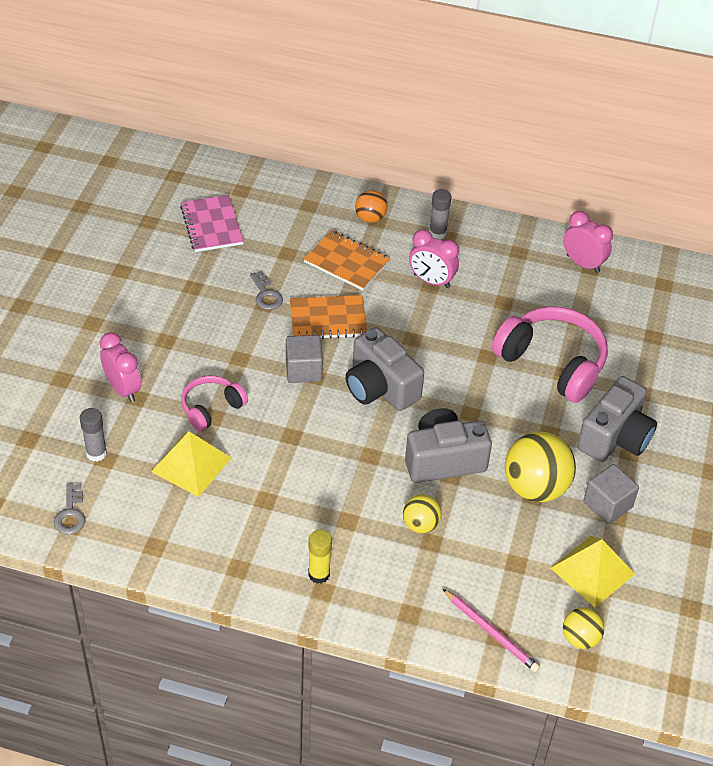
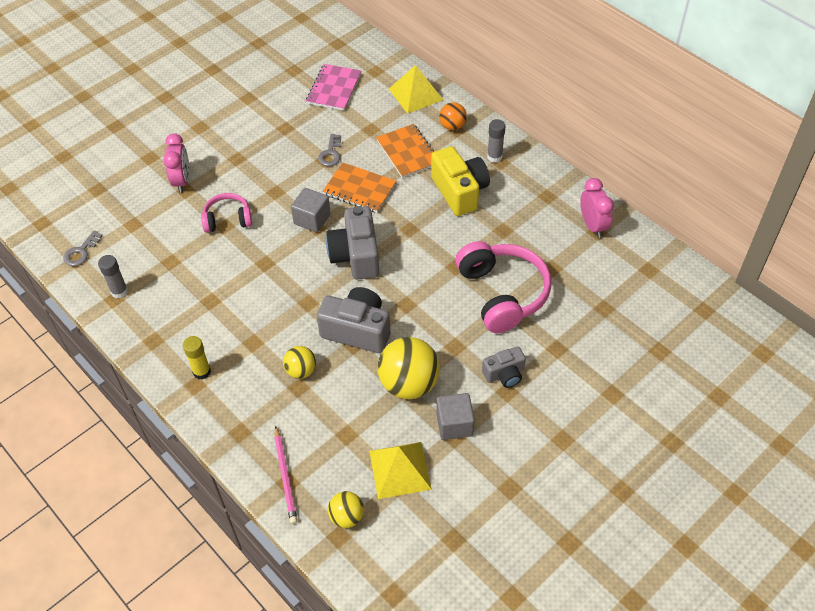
camera: 35 degrees right, 5 degrees up
grey glue stick [80,408,107,462] -> grey glue stick moved to [98,255,128,299]
yellow pyramid [151,431,231,497] -> yellow pyramid moved to [389,65,443,114]
pink clock [409,230,459,288] -> yellow camera [431,146,490,216]
grey camera [577,376,657,462] -> grey camera [482,346,526,388], size x0.58

